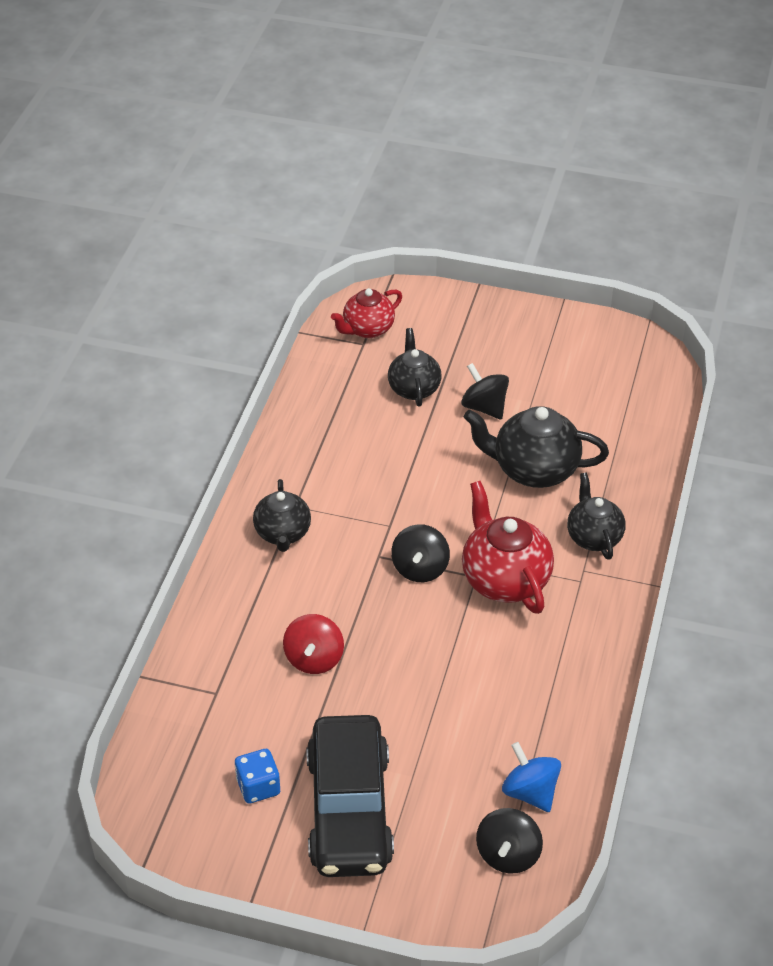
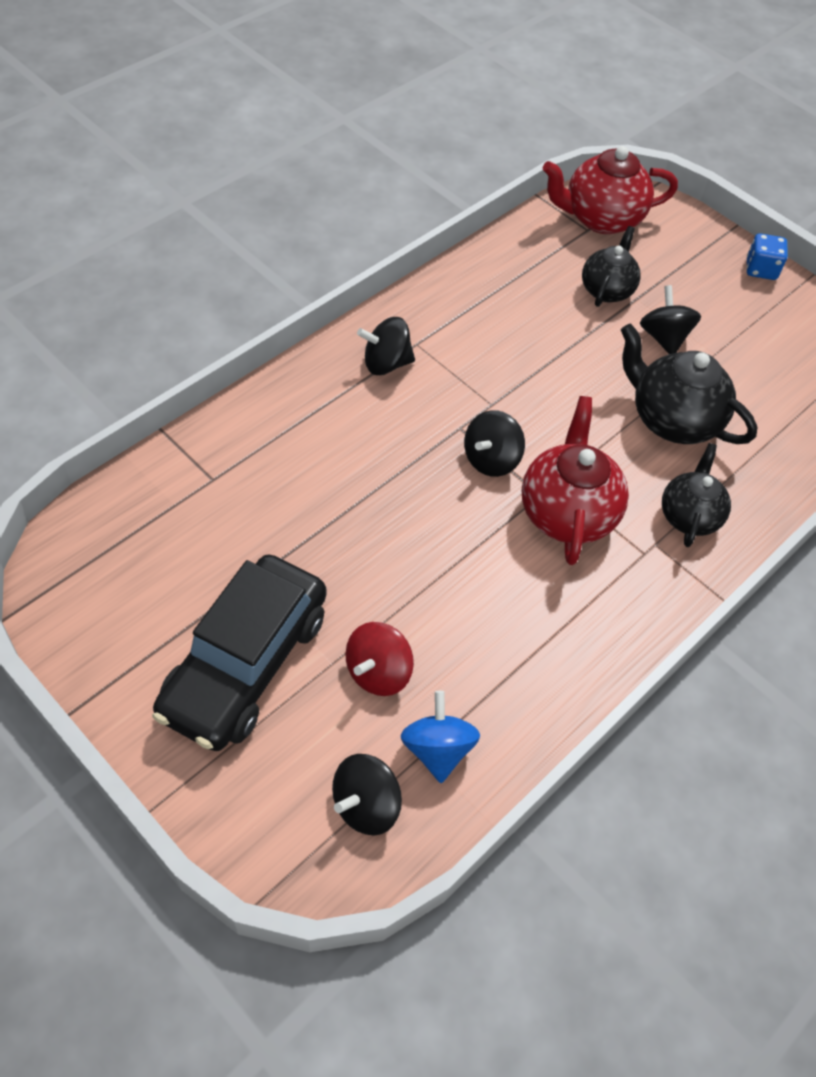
camera: 25 degrees right, 10 degrees up
blue dice [235,749,280,803] -> blue dice moved to [747,233,788,280]
black teapot [253,479,311,552] -> black spinning top [357,317,415,375]
red spinning top [283,614,344,674] -> red spinning top moved to [345,622,414,696]
red teapot [331,288,402,338] -> red teapot [543,146,678,234], size x1.54

